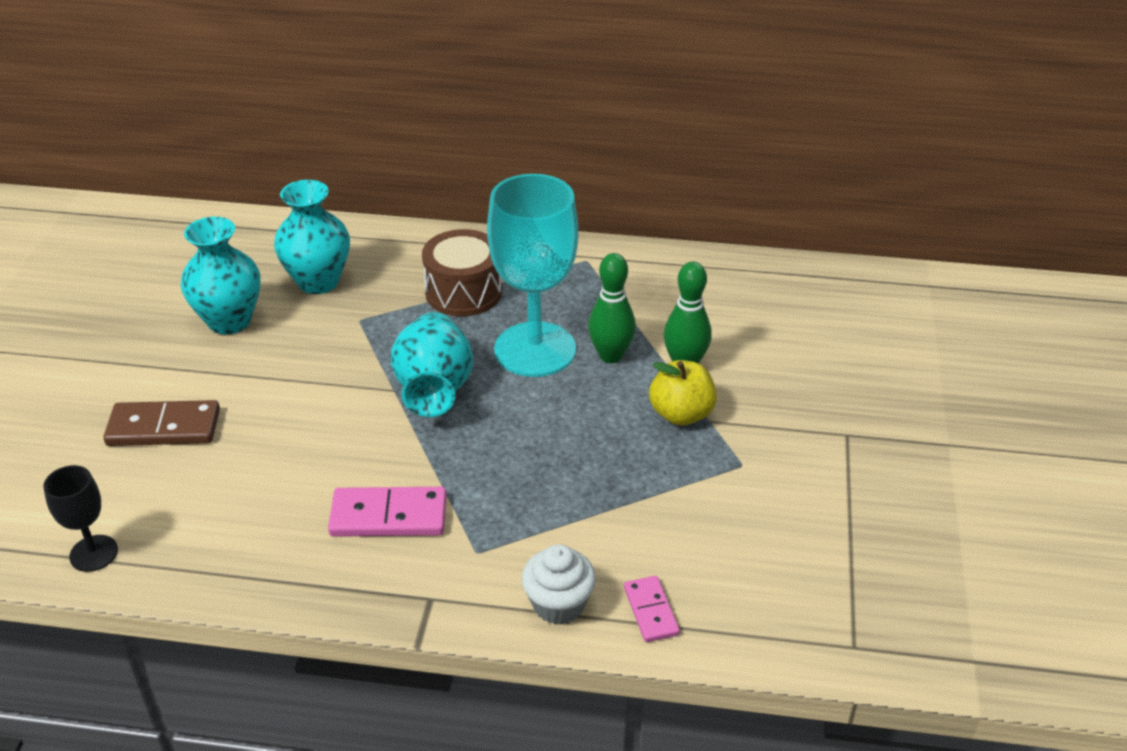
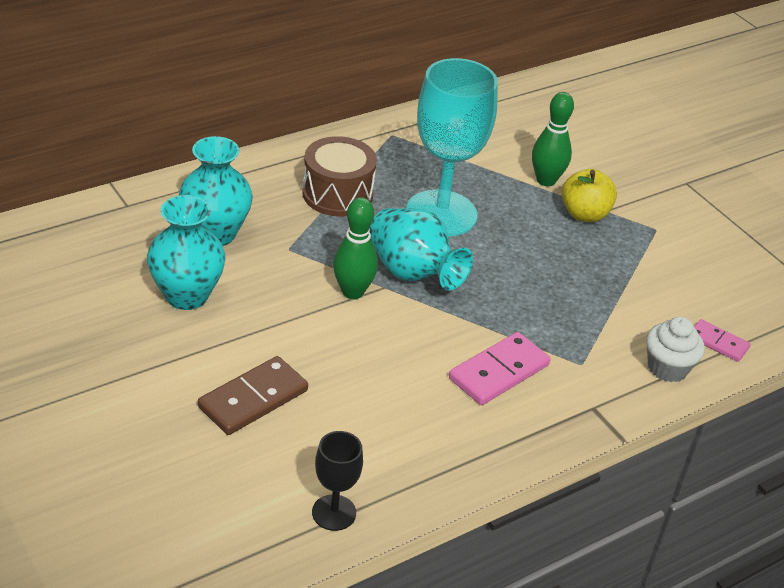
camera: 45 degrees left, 0 degrees up
green bowling pin [588,253,636,363] -> green bowling pin moved to [333,197,378,299]

